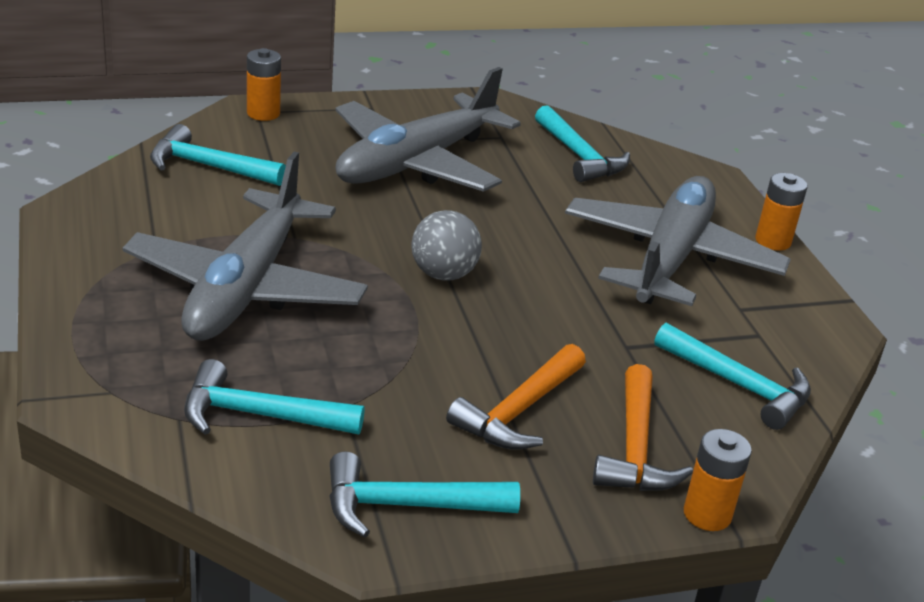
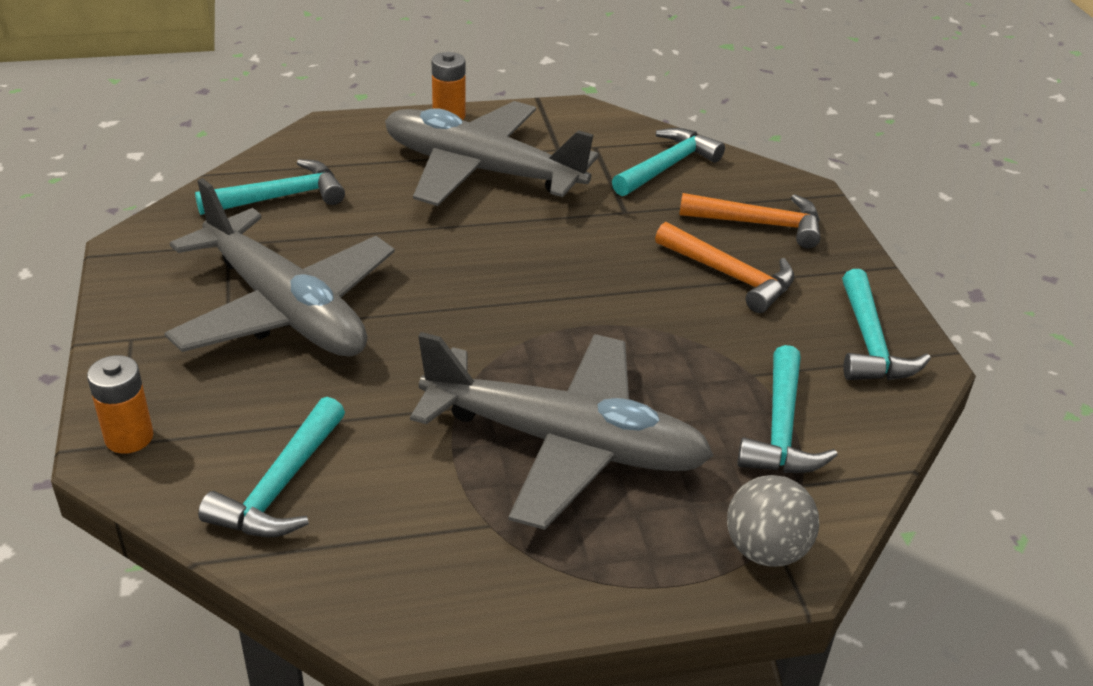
camera: 85 degrees left, 5 degrees up
grey ball [412,210,482,281] -> grey ball moved to [727,475,819,567]
orange battery [684,429,752,531] -> none

